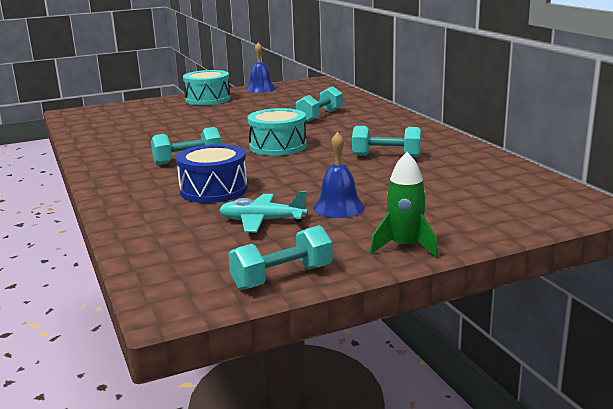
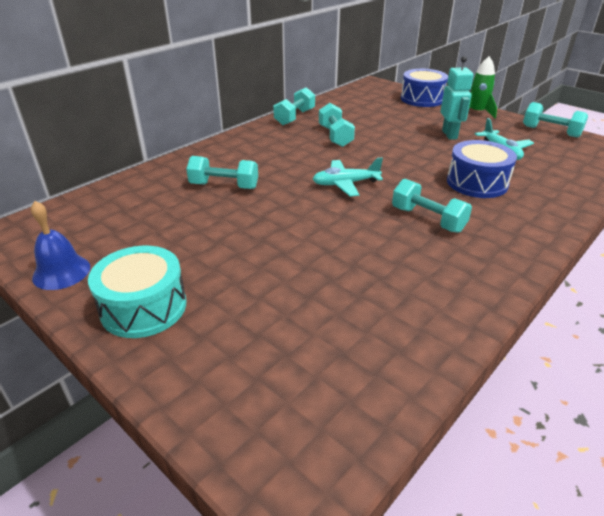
camera: 115 degrees left, 15 degrees up
turquoise drum [247,108,307,156] -> turquoise plane [313,157,383,197]
blue bell [313,132,365,218] -> turquoise robot [441,56,474,140]
none -> turquoise dumbbell [273,87,315,125]
none -> blue drum [401,69,448,107]

